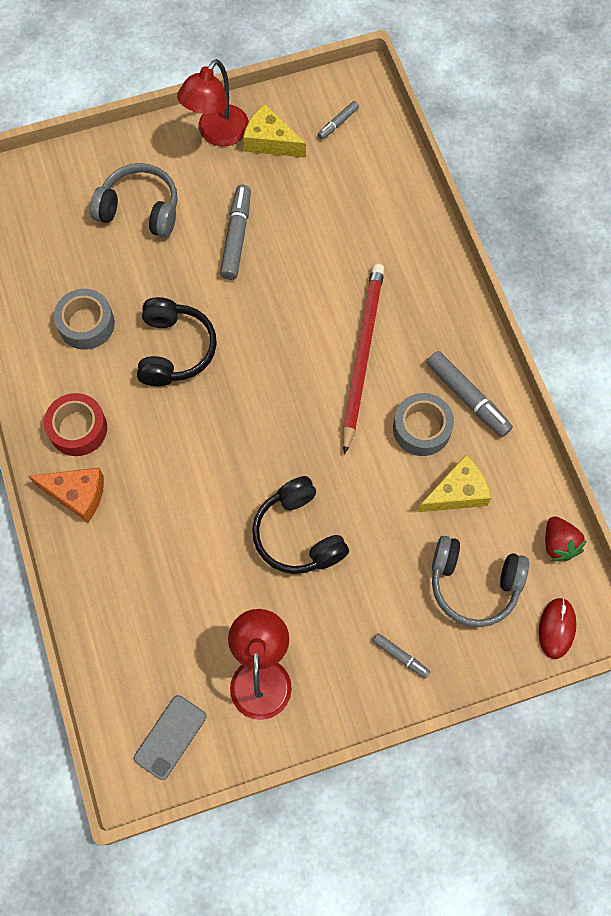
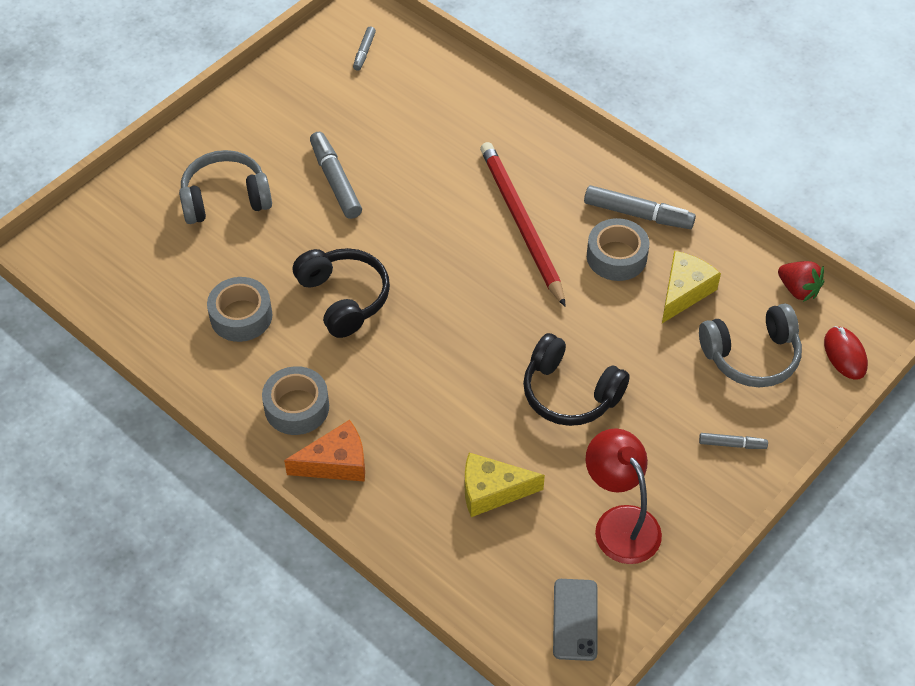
camera: 30 degrees left, 15 degrees down
red tape [44,393,107,456] -> grey tape [262,366,329,435]
red lamp [177,59,249,146] -> none
yellow cheese [243,104,306,158] -> yellow cheese moved to [465,453,545,517]

